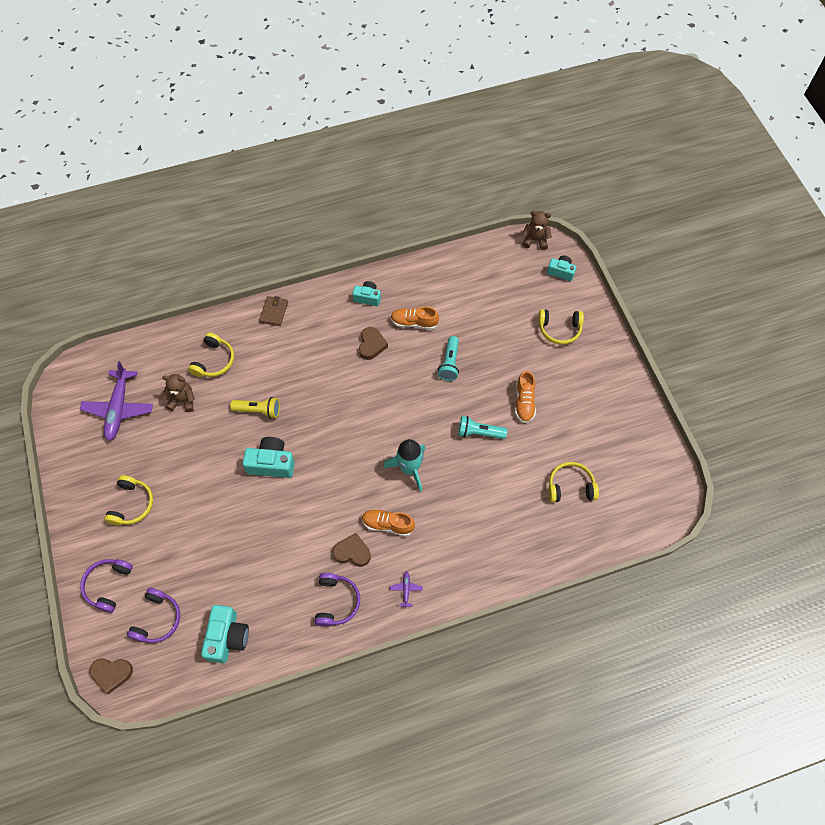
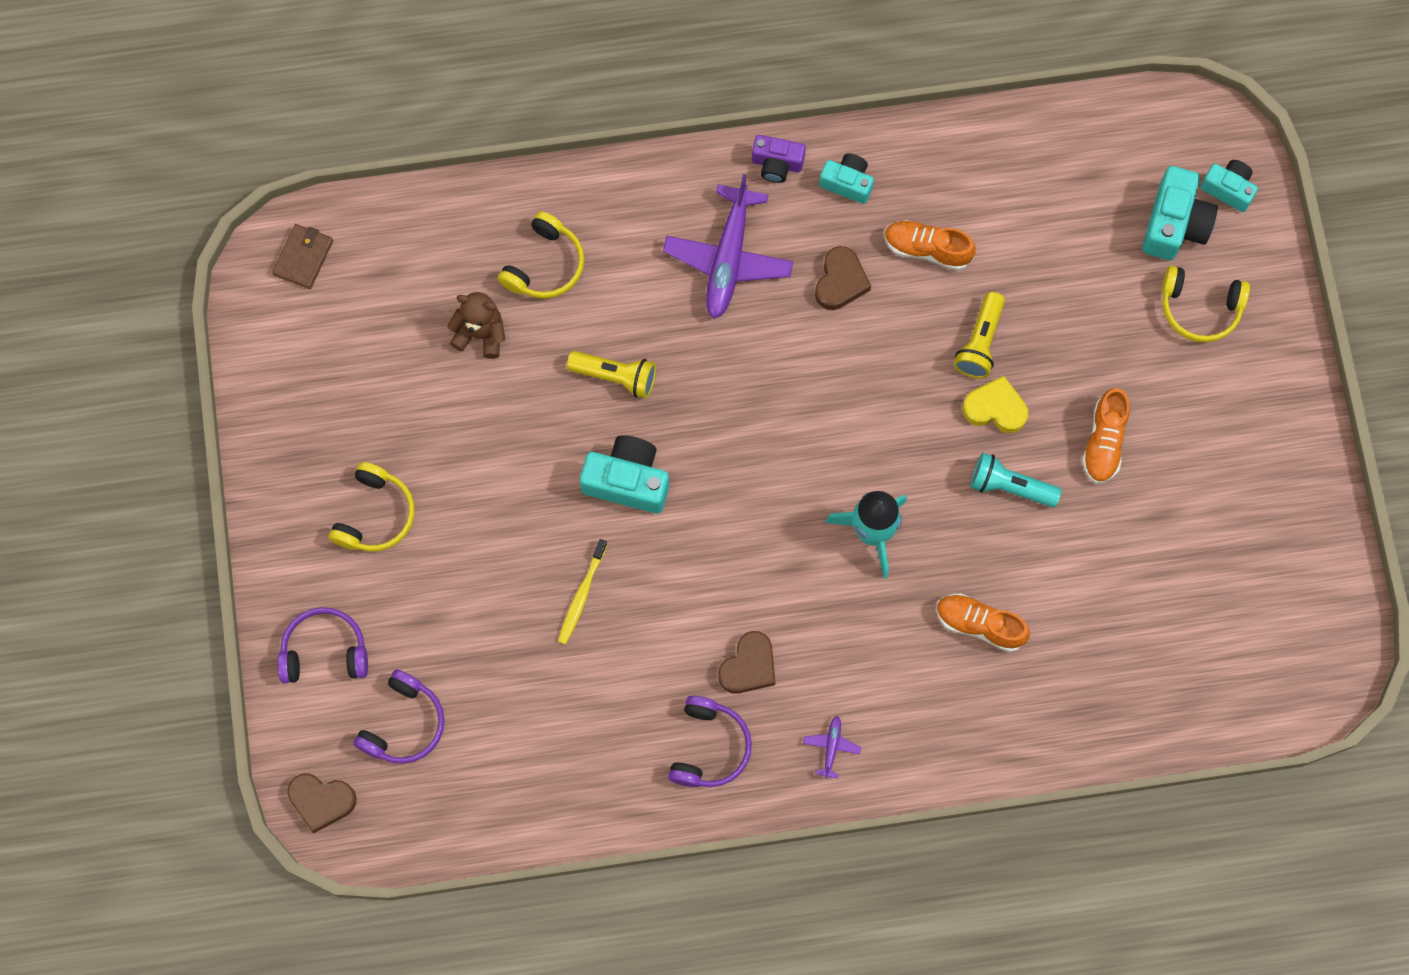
camera: 10 degrees right, 10 degrees up
purple plane [80,361,153,441] -> purple plane moved to [663,174,794,319]
purple headphones [80,559,133,613] -> purple headphones turned 60 degrees clockwise [277,607,368,684]
turquoise camera [201,605,249,663] -> turquoise camera moved to [1142,166,1218,260]
brown wallet [259,296,288,326] -> brown wallet moved to [272,224,333,289]
brown heart [333,533,371,567] -> brown heart turned 105 degrees clockwise [718,631,775,694]
orange shoe [362,509,415,536] -> orange shoe moved to [936,593,1030,652]
turquoise flashlight [438,336,459,381] -> yellow flashlight [954,292,1005,378]
brown teddy bear [522,211,552,250] -> none
yellow headphones [548,462,599,502] -> none
none -> yellow toothbrush [558,539,608,645]
none -> purple camera [752,135,806,183]
none -> yellow heart [962,376,1028,433]

